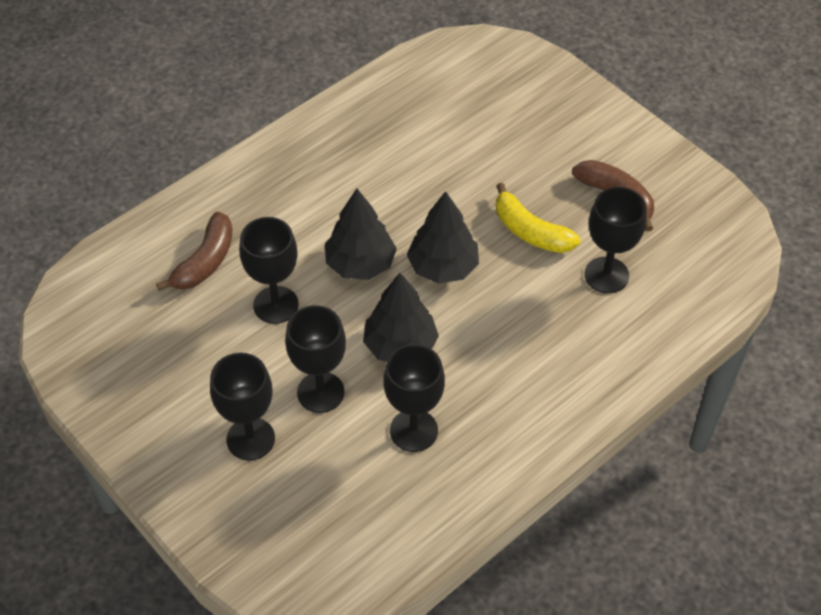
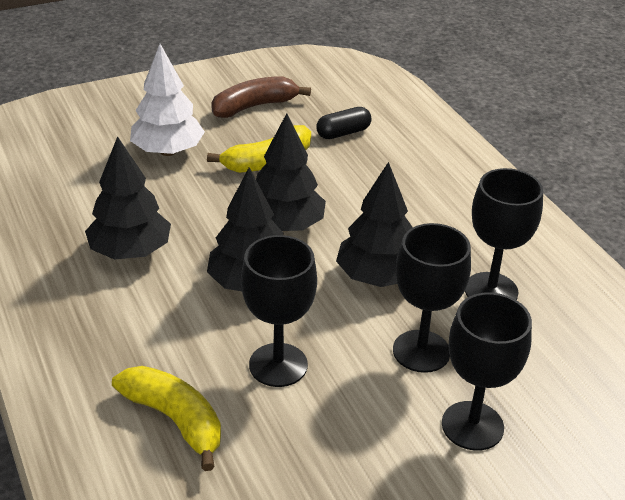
camera: 75 degrees left, 15 degrees down
brown banana [156,212,232,291] -> yellow banana [112,366,221,471]
black goblet [584,187,647,293] -> black capsule [316,107,371,139]
none -> black tree [85,136,171,260]
none -> white tree [130,44,205,156]

